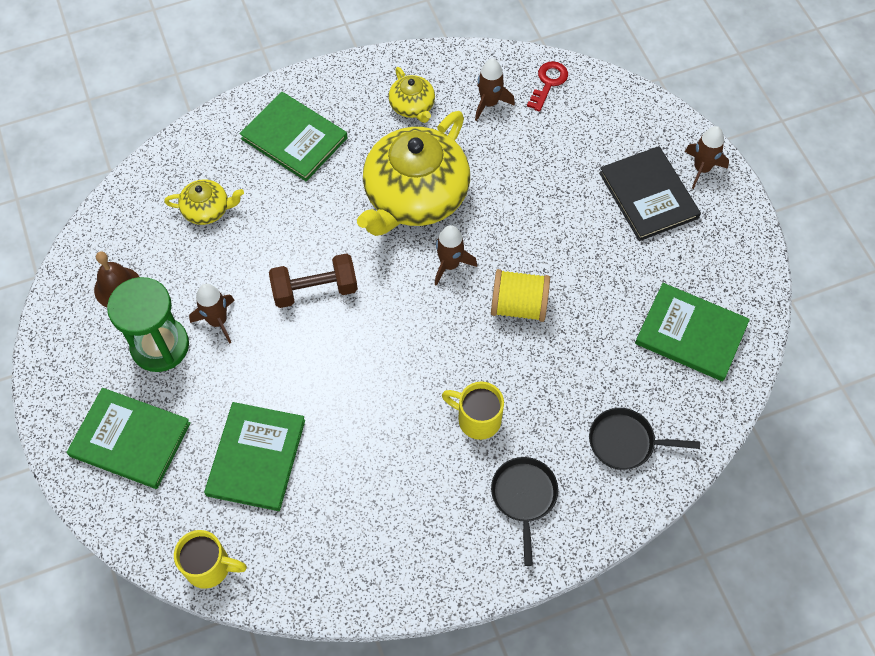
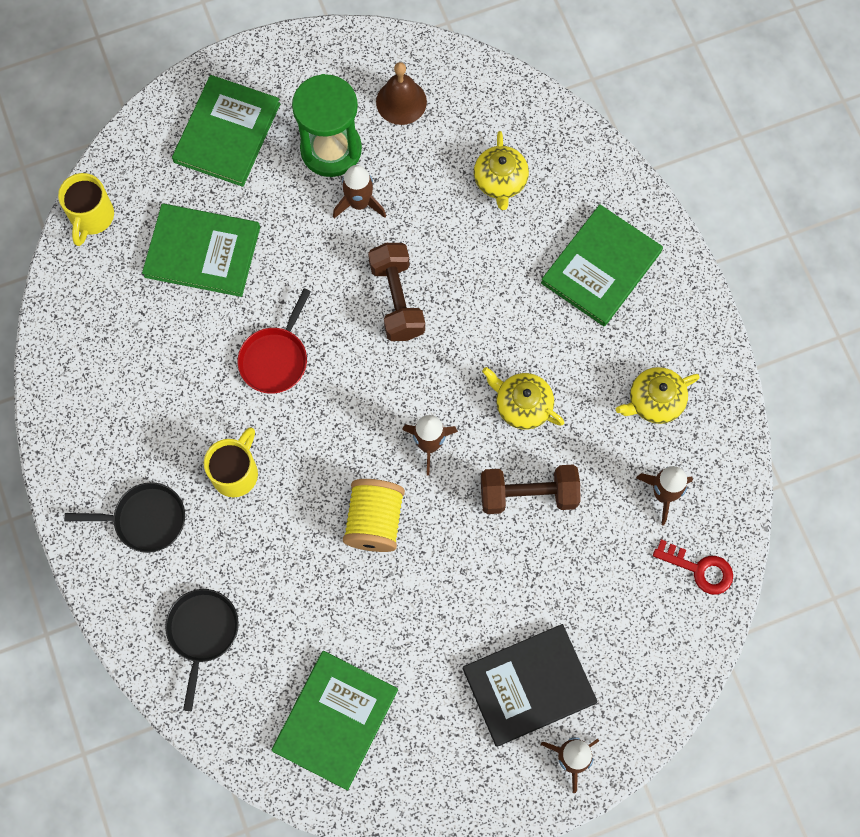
camera: 90 degrees right, 10 degrees up
yellow teapot [357,111,470,236] -> yellow teapot [482,367,564,429], size x0.46
none -> red pan [237,288,311,394]
none -> brown dumbbell [481,465,581,514]

